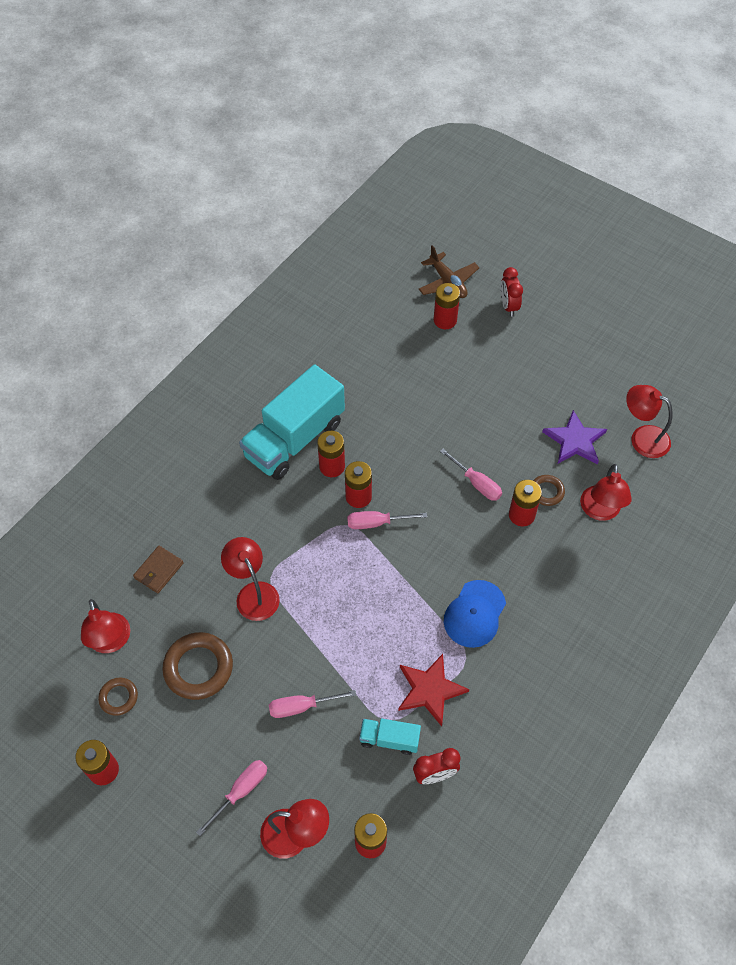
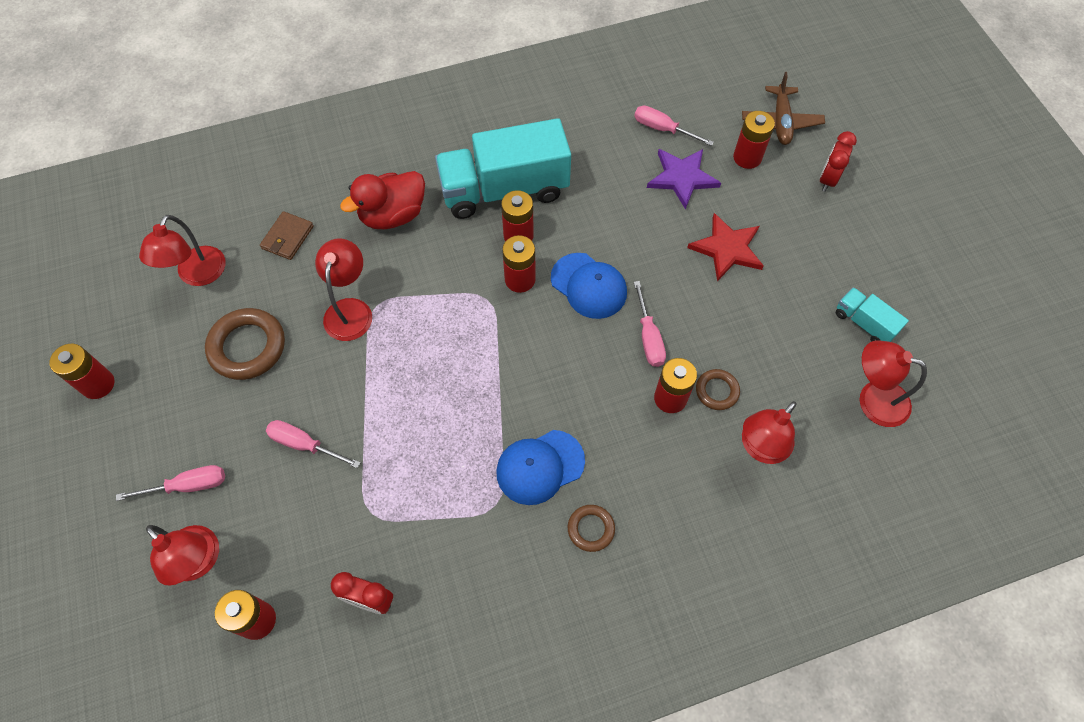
camera: 35 degrees right, 5 degrees up
brown ring [98,678,138,716] -> brown ring moved to [568,505,615,552]
brown wallet [133,546,184,593] -> brown wallet turned 45 degrees counterclockwise [260,211,314,260]
pink screwdriver [347,511,427,529] -> pink screwdriver moved to [634,105,714,146]
turquoise truck [359,719,421,755] -> turquoise truck moved to [835,287,909,342]
red star [398,654,469,726] -> red star moved to [687,213,764,281]
purple star [542,410,607,464] -> purple star moved to [647,149,721,209]
red lamp [626,385,672,458] -> red lamp turned 45 degrees counterclockwise [860,340,927,427]
none -> red duck [340,171,425,229]
none -> blue cap [551,253,627,319]

